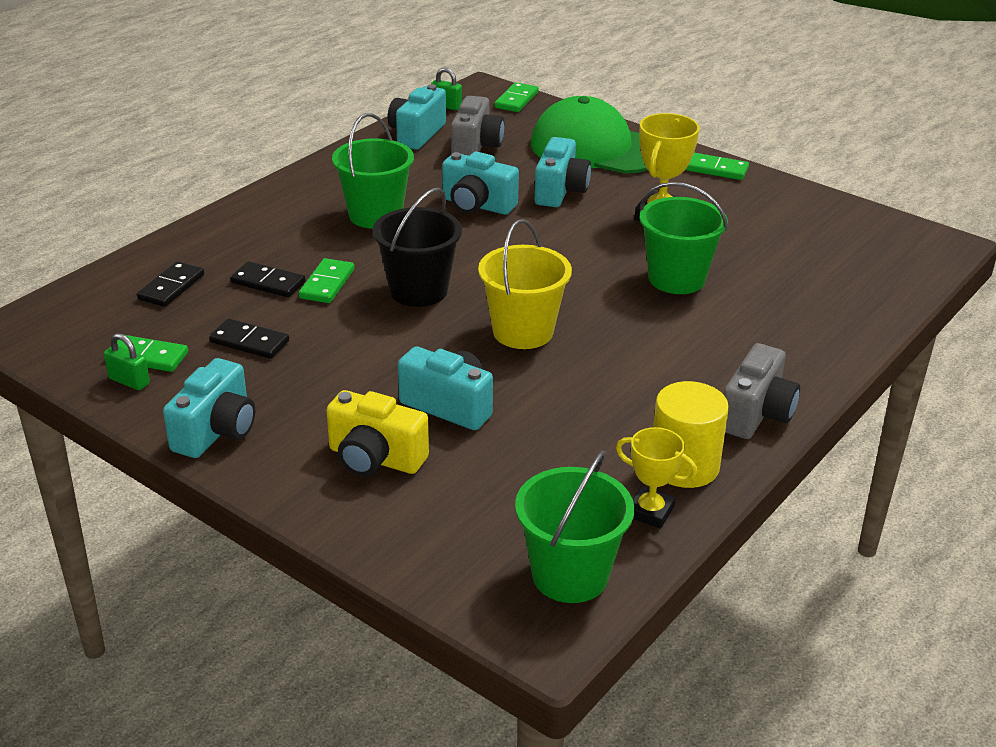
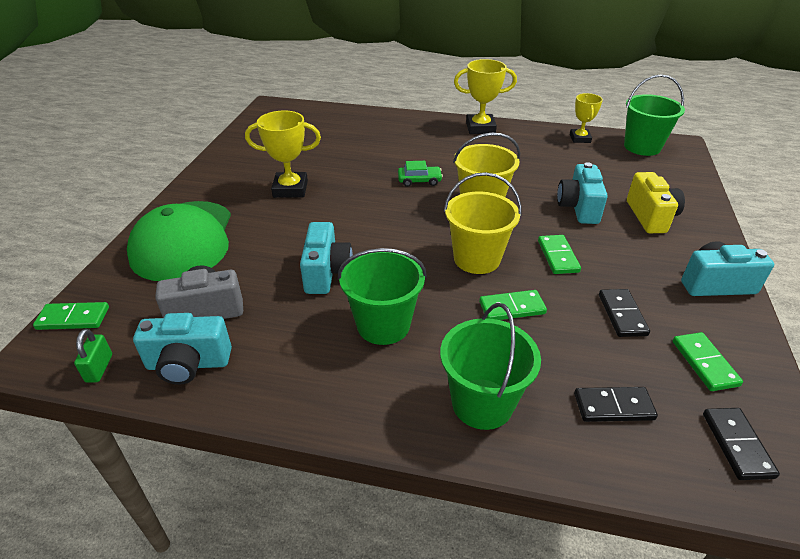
camera: 115 degrees left, 5 degrees up
green padlock [104,333,150,390] -> none
black domino [230,261,306,297] -> black domino moved to [703,408,780,480]
black bucket [373,188,462,307] -> yellow bucket [444,172,521,274]
turquoise camera [534,137,591,207] -> none
green bucket [640,182,728,294] -> green bucket moved to [440,303,541,430]
yellow cylinder [653,381,729,488] -> none
green domino [686,153,749,180] -> green domino moved to [538,235,581,274]
grey camera [723,343,800,439] -> yellow trophy [454,59,517,134]
none -> green car [398,161,443,187]

